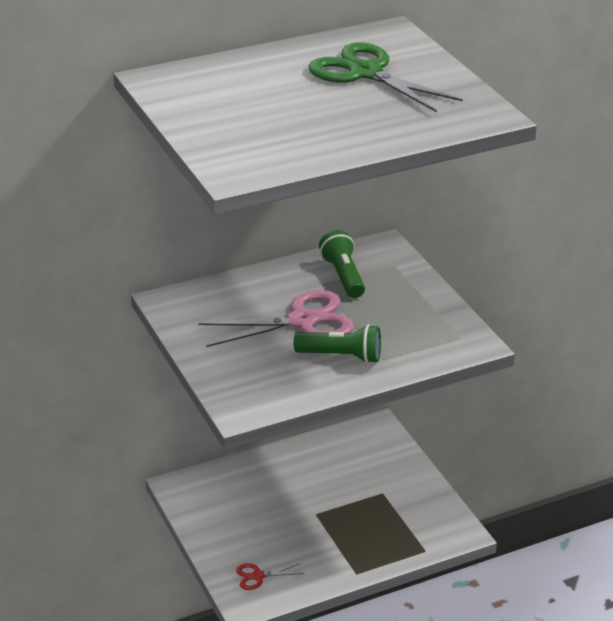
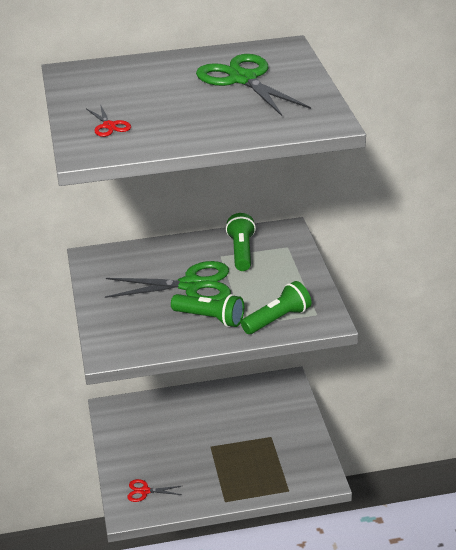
camera: 15 degrees right, 0 degrees up
pink scissors [198,290,354,347] -> green scissors [105,261,231,300]
none -> red scissors [87,104,131,137]
none -> green flashlight [241,281,311,334]

